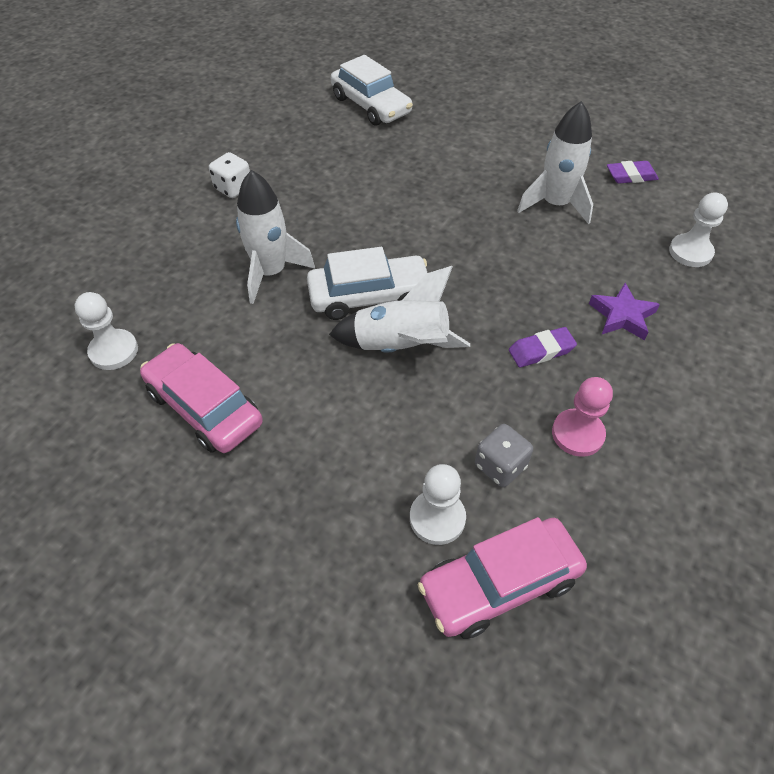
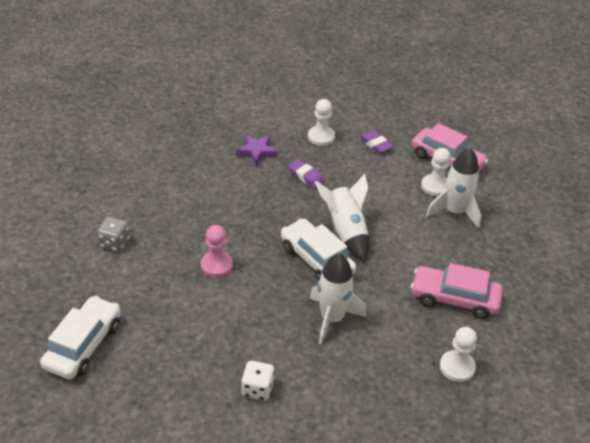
camera: 120 degrees left, 10 degrees down
pink car [140,343,263,453] -> pink car turned 90 degrees clockwise [411,263,503,319]
grey dice [475,424,533,487] -> grey dice moved to [97,217,130,252]
white rocket [517,101,593,224] -> white rocket moved to [426,147,481,229]
pink pawn [552,377,613,457] -> pink pawn moved to [201,225,233,278]
purple eraser [607,161,659,184] -> purple eraser moved to [360,131,394,154]
white pawn [669,192,728,267] -> white pawn moved to [308,99,335,146]

